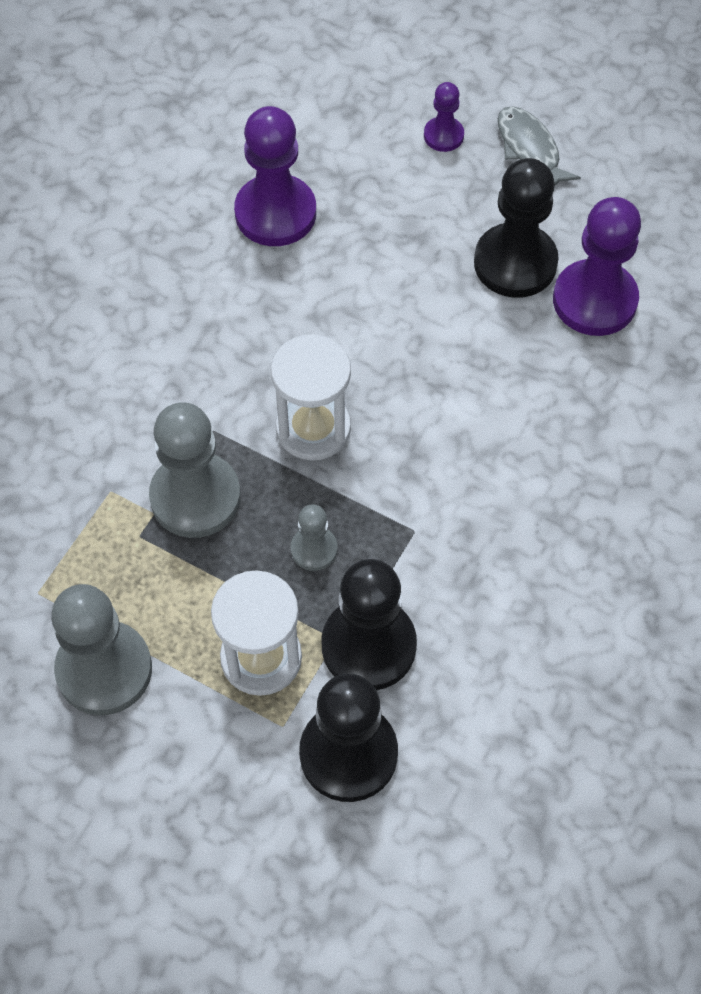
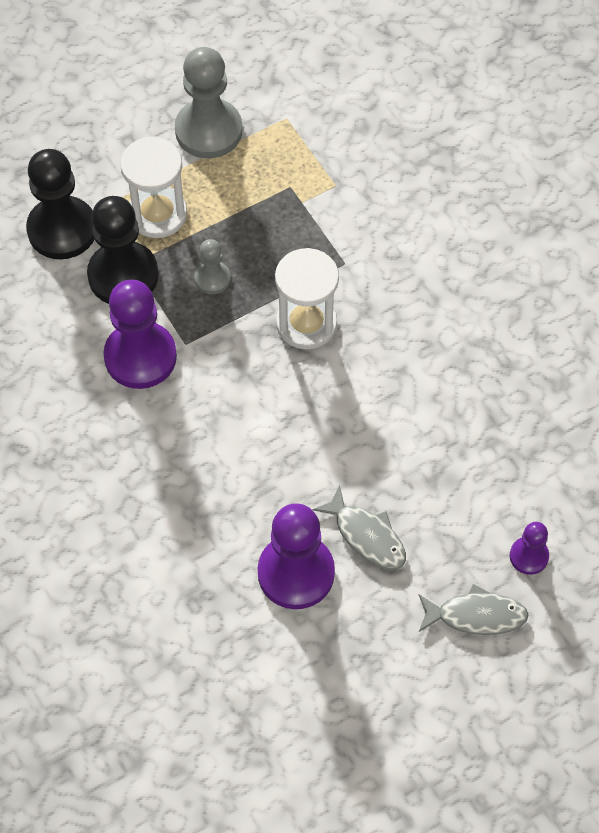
camera: 120 degrees right, 0 degrees up
grey pawn [149,403,241,538] -> none
purple pawn [234,106,316,246] -> purple pawn moved to [103,280,177,389]
black pawn [474,158,559,298] -> grey fish [313,485,406,570]

